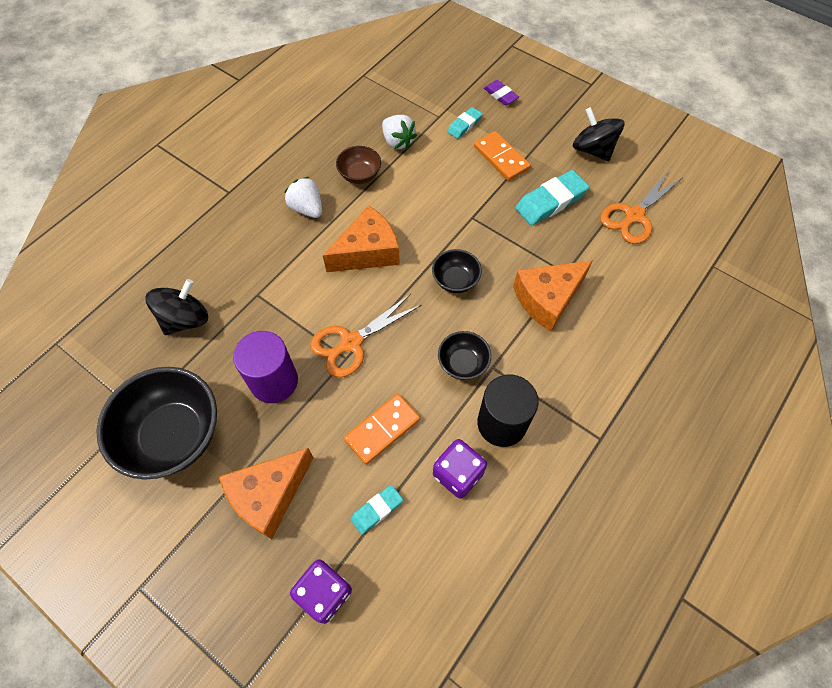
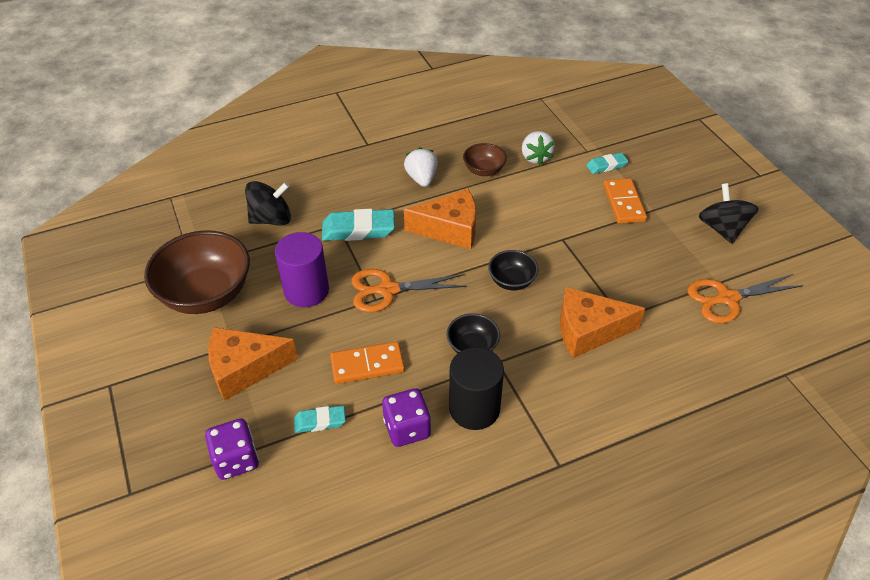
camera: 30 degrees right, 15 degrees down
black bowl [96,367,217,480] -> brown bowl [144,231,250,314]
purple eraser [484,80,519,105] -> none
turquoise eraser [515,170,589,226] -> turquoise eraser moved to [322,209,395,241]

